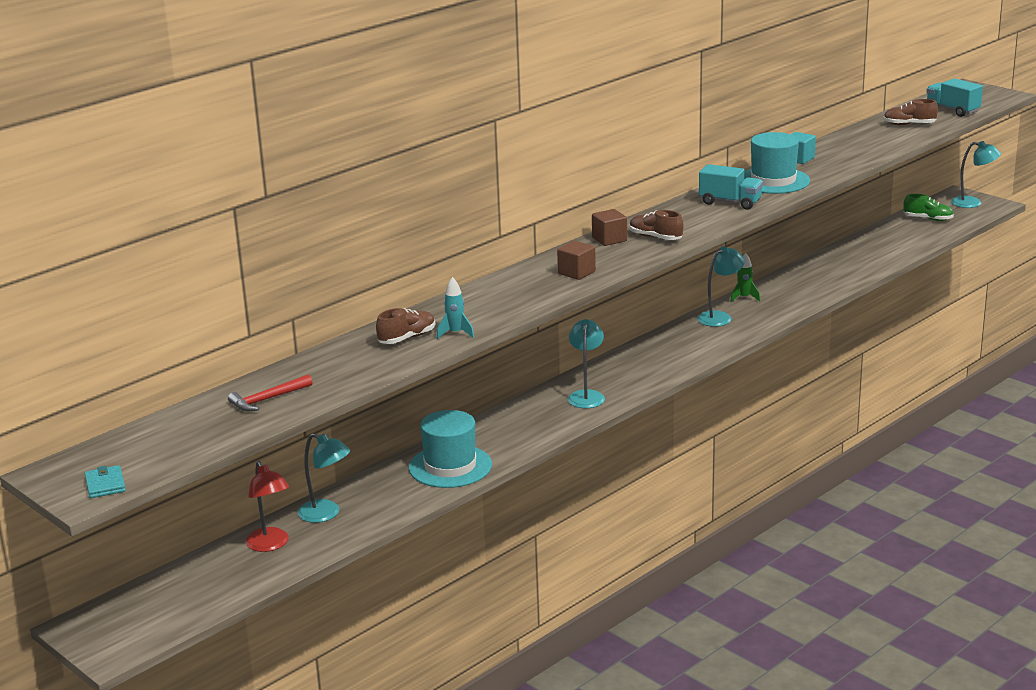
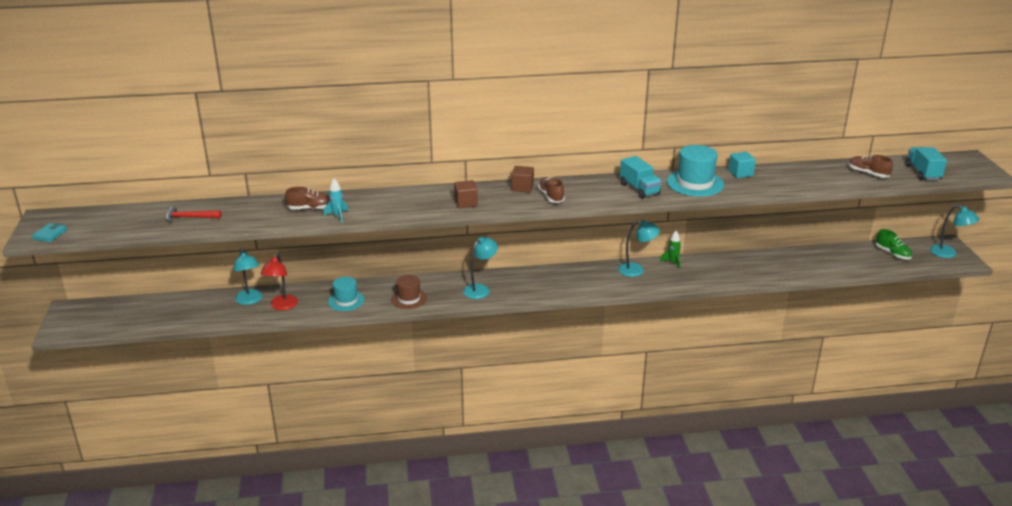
camera: 35 degrees right, 5 degrees up
red lamp [246,461,289,552] -> red lamp moved to [261,254,298,310]
turquoise hat [409,410,492,488] -> turquoise hat [328,277,365,311], size x0.64
none -> brown hat [391,275,427,309]

